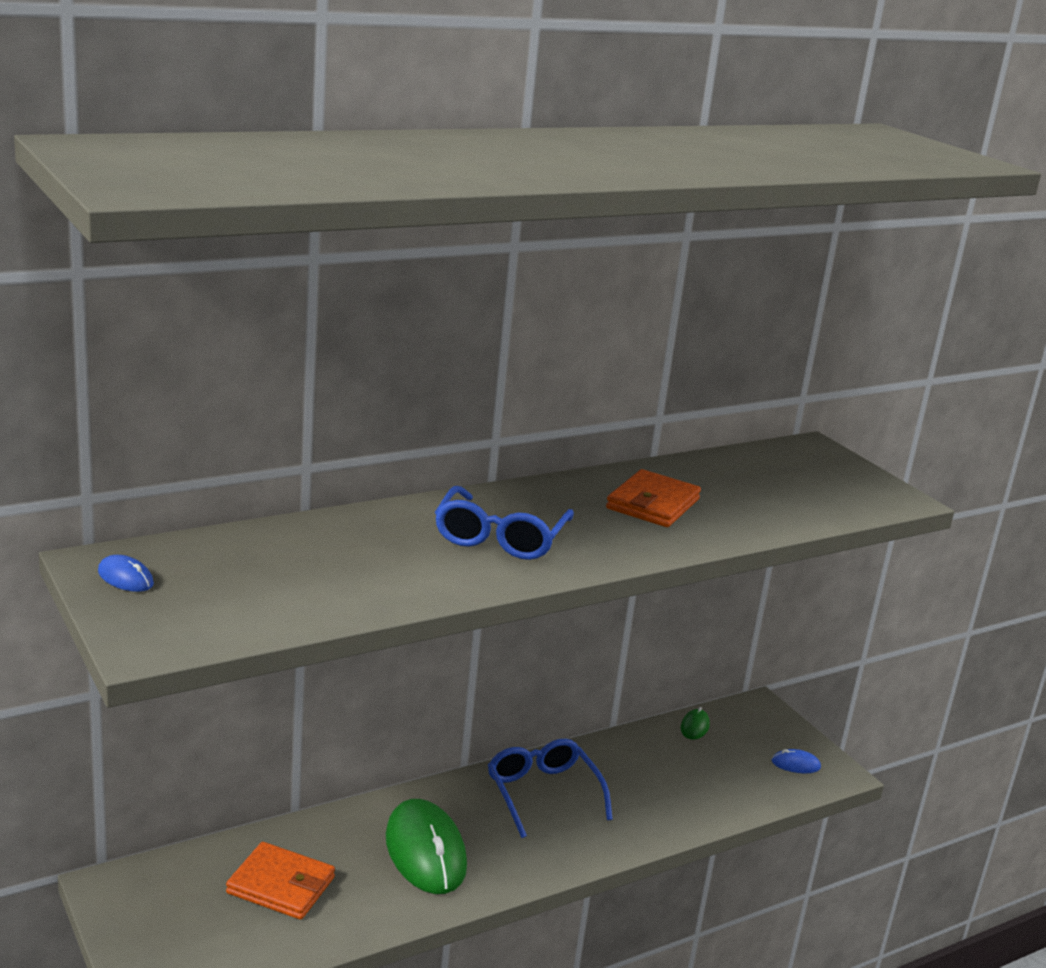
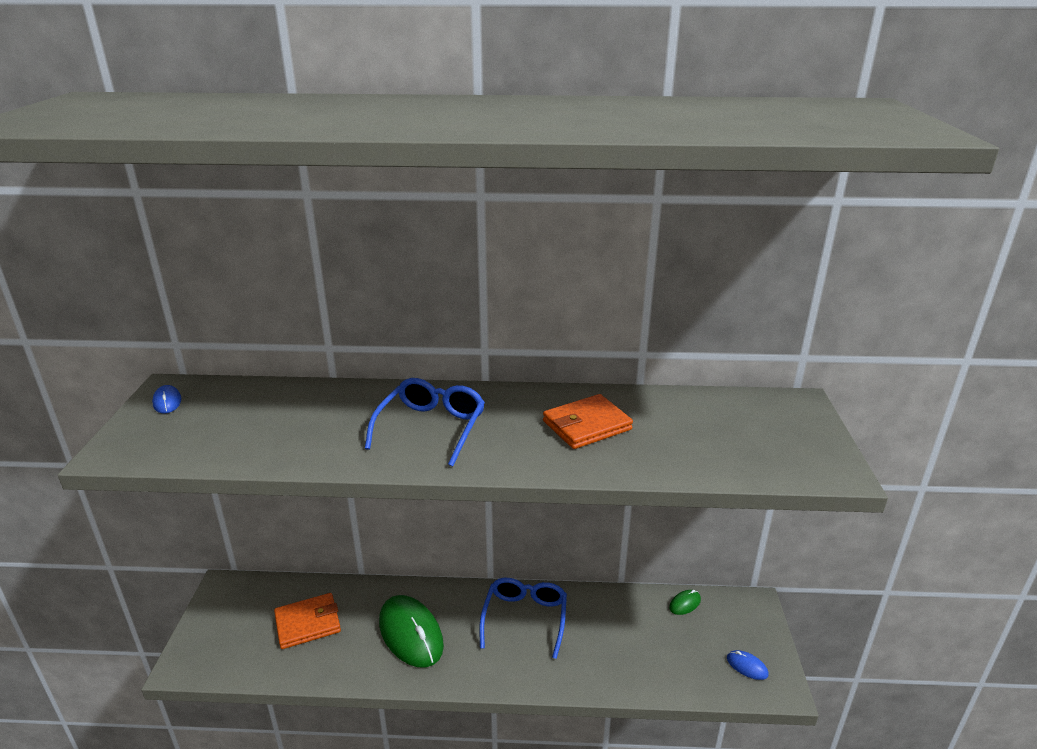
camera: 35 degrees right, 5 degrees up
orange wallet [226,842,335,920] -> orange wallet turned 75 degrees counterclockwise [274,593,341,649]
green mouse [386,799,467,894] -> green mouse turned 45 degrees counterclockwise [379,595,444,668]
blue glasses [435,486,574,560] -> blue glasses turned 150 degrees clockwise [365,378,485,467]

